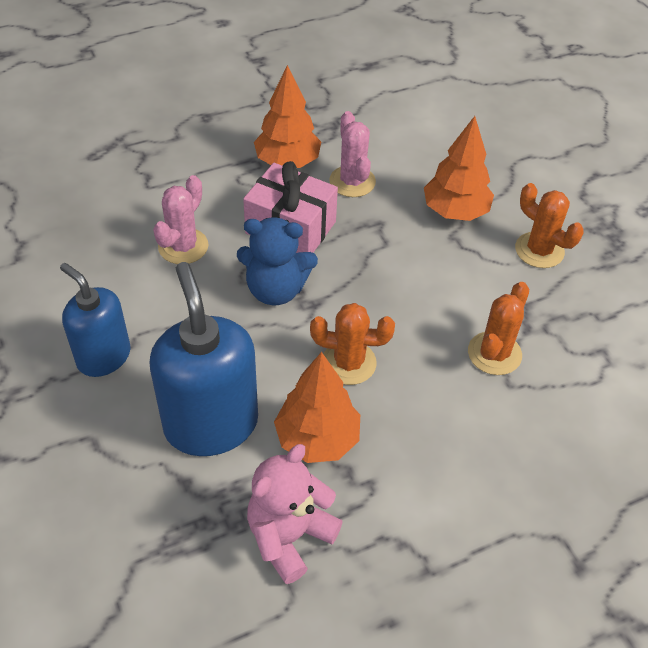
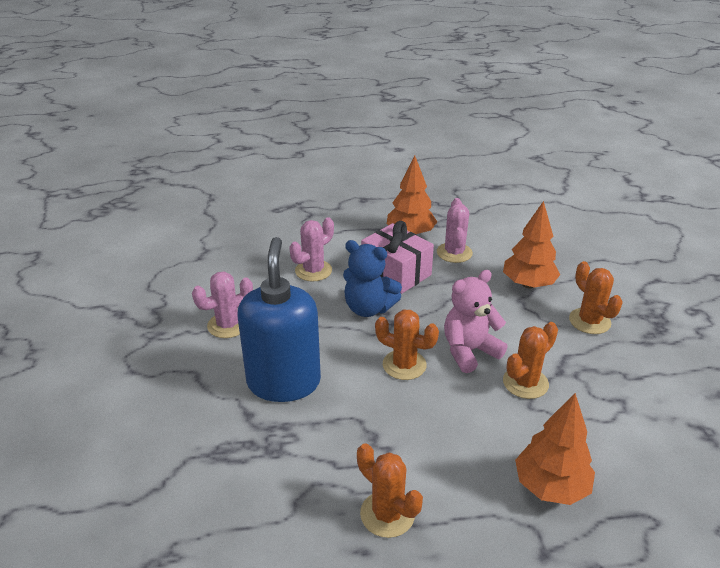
camera: 20 degrees right, 15 degrees down
blue soap dispenser [60,263,130,377] -> pink cactus [192,272,253,338]
pink teddy bear [247,444,343,584] -> pink teddy bear moved to [444,270,508,373]
orange tree [274,352,360,463] -> orange tree moved to [515,393,595,505]
none -> orange cactus [357,443,423,538]

